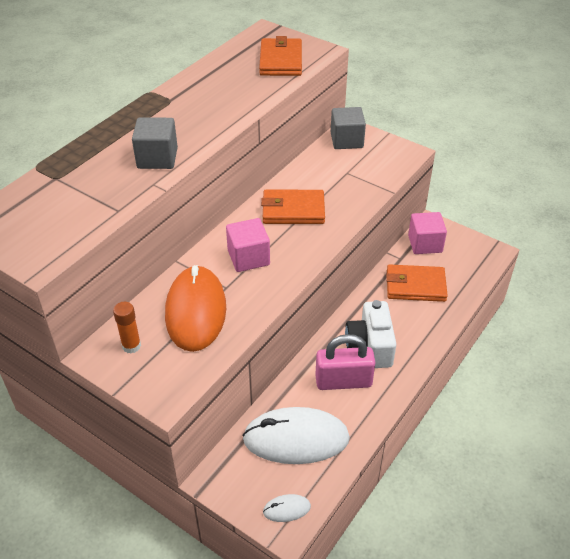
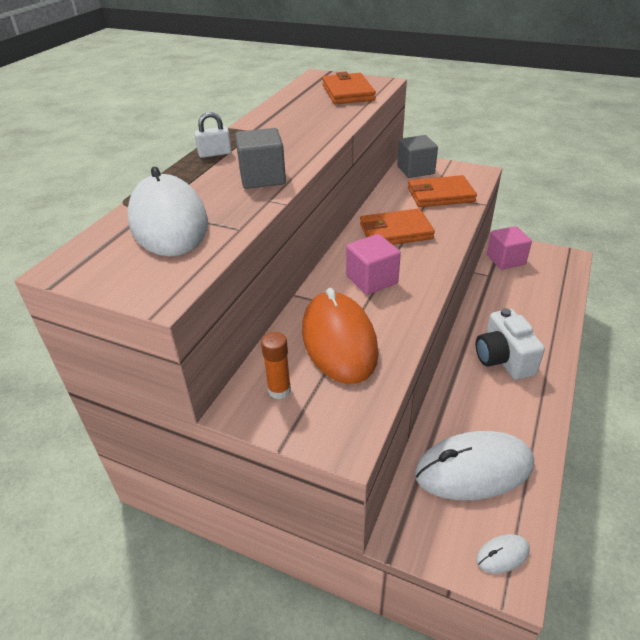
camera: 10 degrees left, 5 degrees down
pink padlock [315,334,375,390] -> none
orange wallet [386,264,448,302] -> orange wallet moved to [408,175,477,207]
none -> white mouse [127,167,208,256]
none -> white padlock [194,112,232,158]

